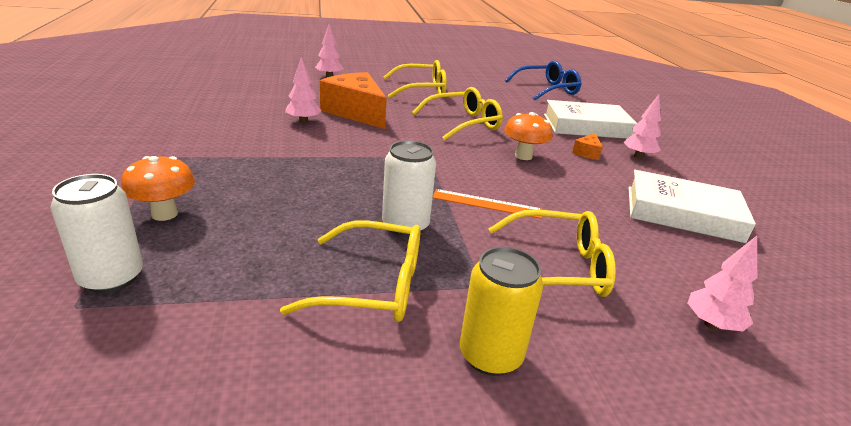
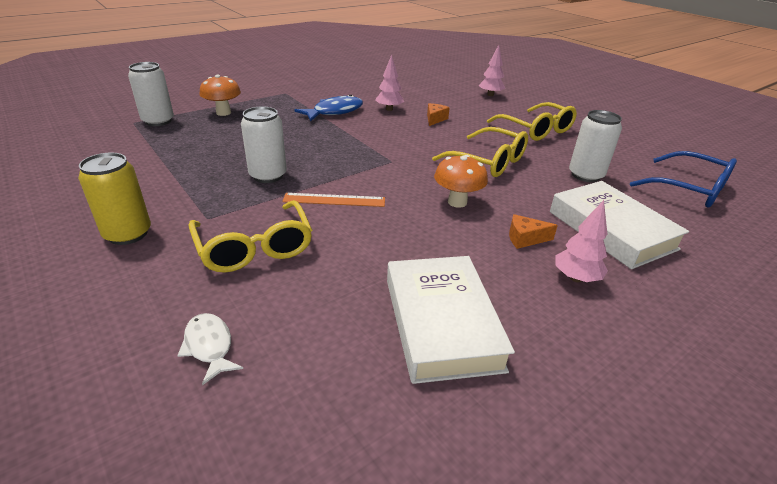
camera: 65 degrees right, 5 degrees up
yellow glasses [280,220,420,322] -> none
orange cheese [320,72,387,129] -> orange cheese [427,103,450,126], size x0.43
orange ruler [433,189,543,219] -> orange ruler turned 75 degrees counterclockwise [282,193,385,207]
pink tree [688,236,757,331] -> white fish [177,313,243,385]
none -> blue fish [294,95,363,121]
none -> white can [569,110,622,182]

